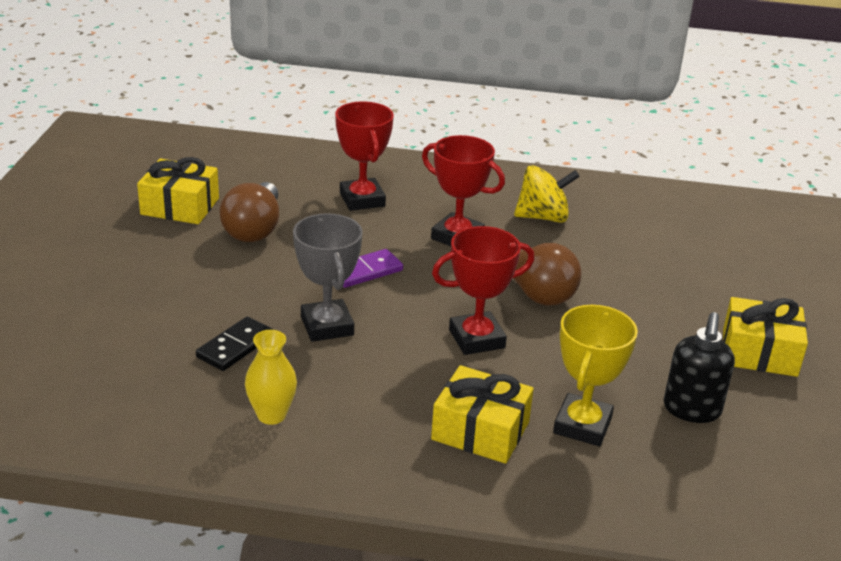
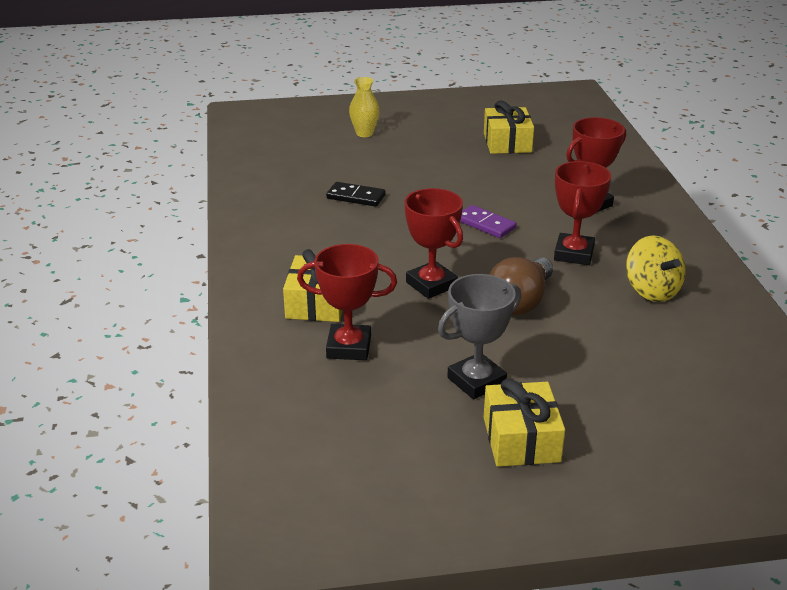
camera: 75 degrees right, 0 degrees up
brown light bulb [219,182,279,242] -> none
yellow vase [245,330,297,425] -> yellow vase moved to [349,77,380,137]
grey trophy [293,213,363,342] -> grey trophy moved to [438,274,522,399]
yellow trophy [553,305,638,446] -> red trophy [297,244,397,360]
black soap dispenser [664,312,735,423] -> none

